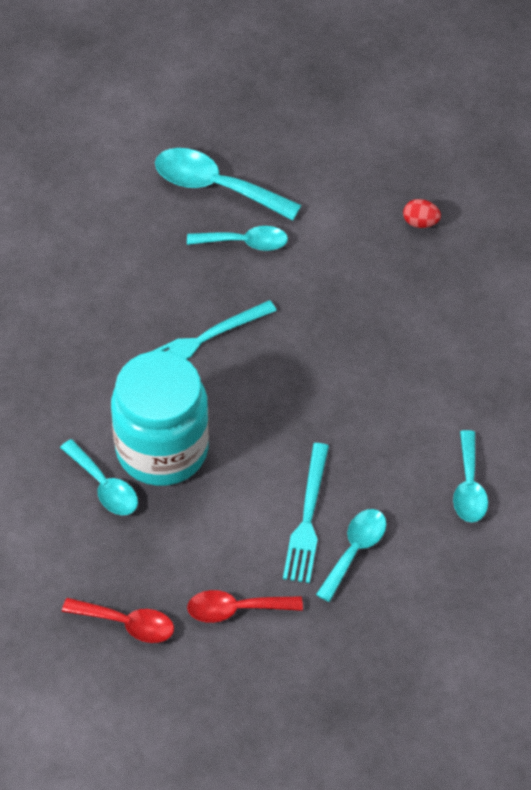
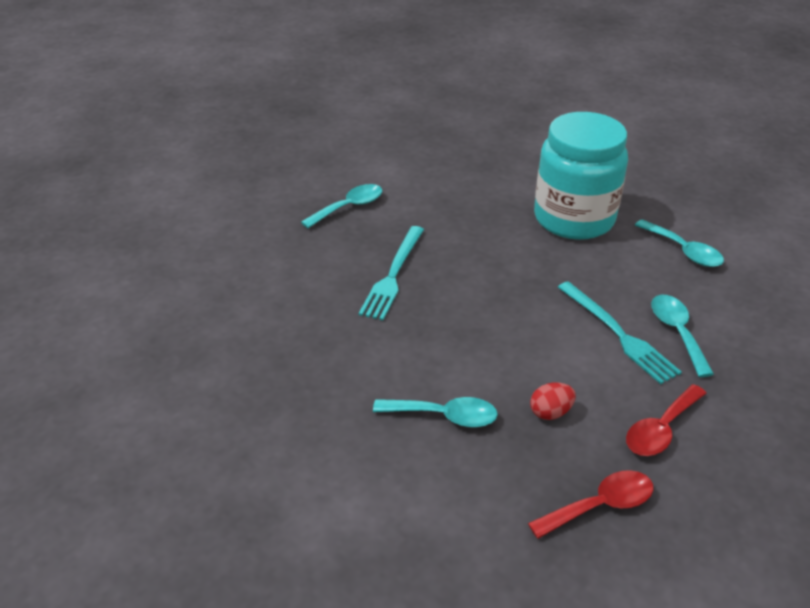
camera: 40 degrees left, 15 degrees down
turquoise jar [111,351,209,486] -> turquoise jar moved to [534,112,628,240]
turquoise spoon [155,148,302,221] -> none
red egg [403,199,441,228] -> red egg moved to [530,382,576,420]

